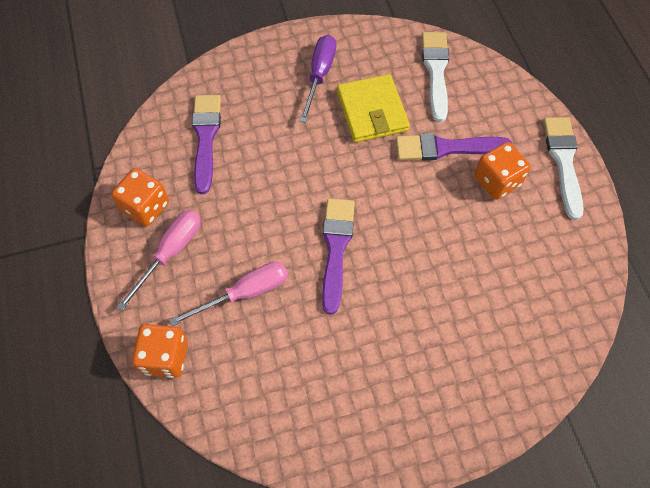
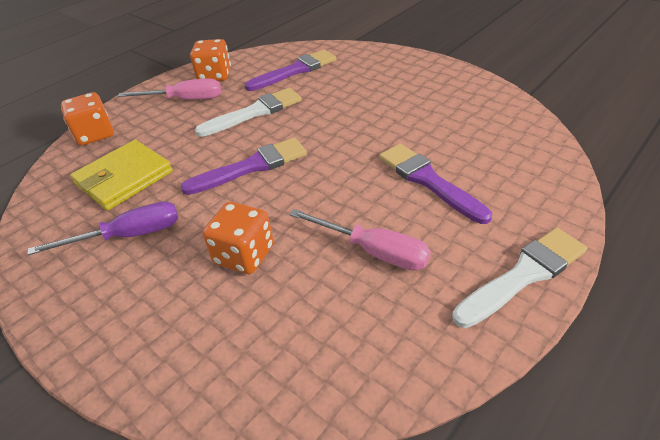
camera: 60 degrees right, 20 degrees down
pink screwdriver [169,261,288,326] -> pink screwdriver moved to [289,209,430,271]
purple screwdriver [300,35,336,123] -> purple screwdriver moved to [27,201,178,255]
yellow wallet [337,74,410,143] -> yellow wallet moved to [70,140,173,210]
white brush [422,32,449,122] -> white brush moved to [195,88,302,137]
orange dice [474,142,531,200] -> orange dice moved to [203,202,273,274]

